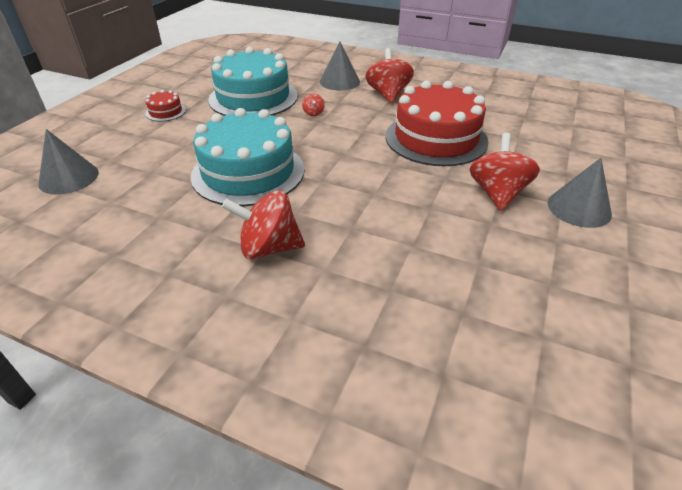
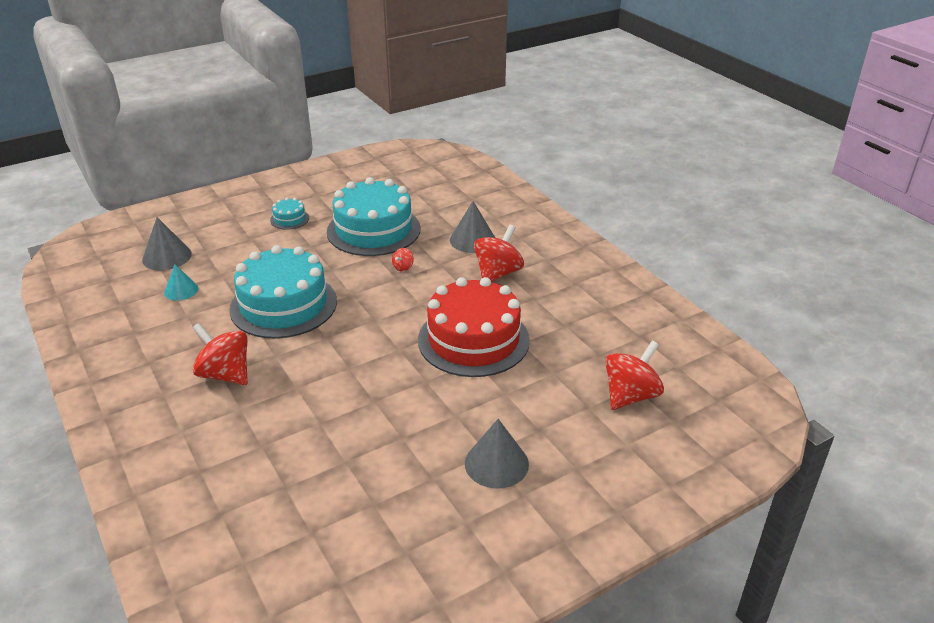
camera: 35 degrees right, 5 degrees down
red cake [145,90,186,122] -> turquoise cake [270,198,309,229]
red spinning top [470,133,540,211] -> red spinning top moved to [606,341,664,410]
none -> turquoise cone [164,264,198,301]

